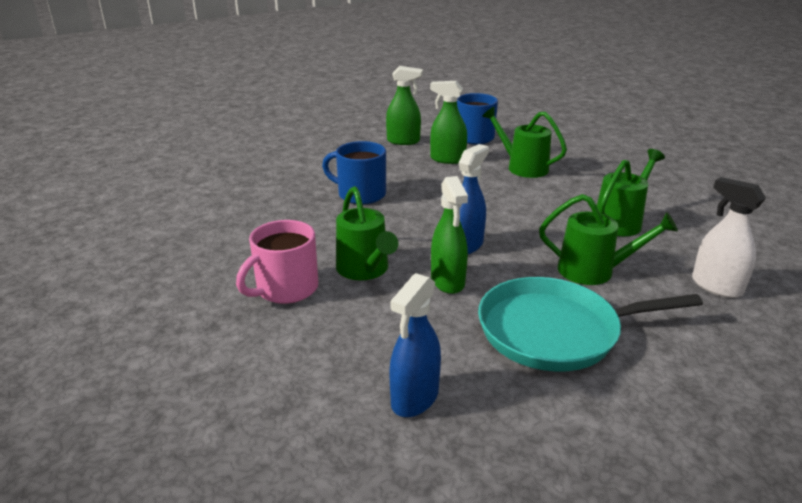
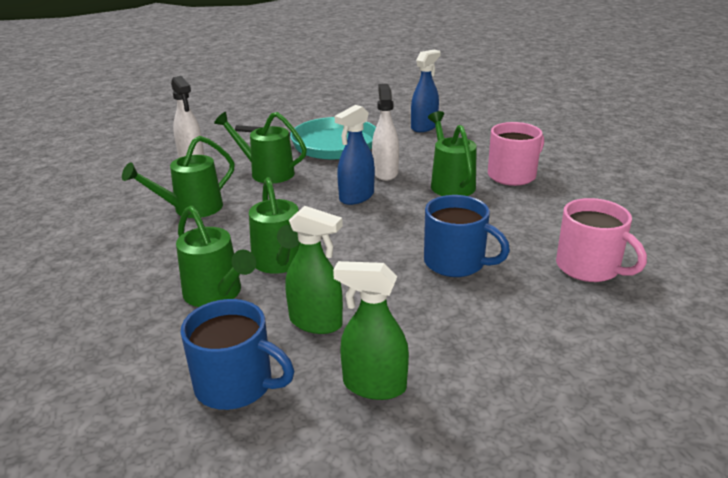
camera: 170 degrees left, 0 degrees up
green spray bottle [431,176,468,294] -> white spray bottle [372,84,399,181]
none -> green watering can [249,177,300,274]
none -> pink mug [556,198,647,282]

